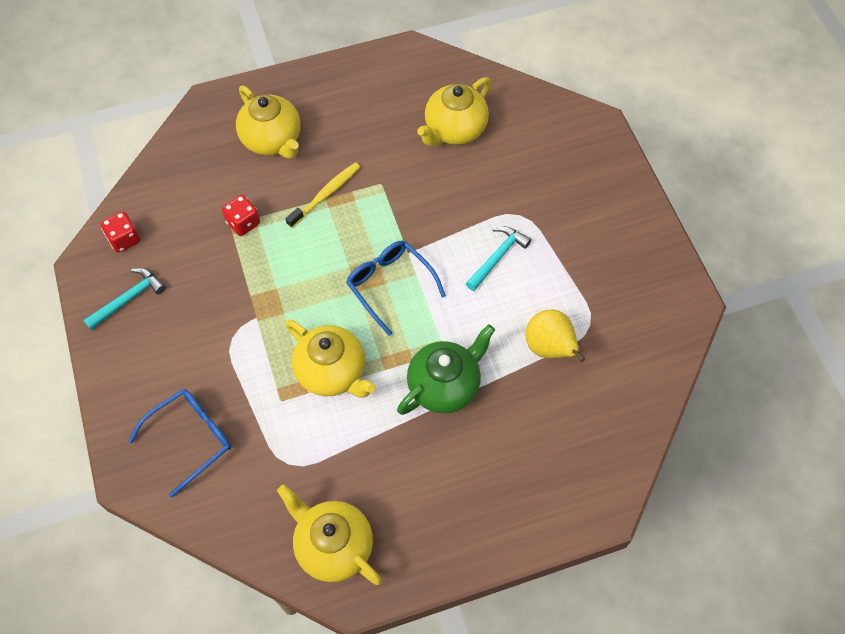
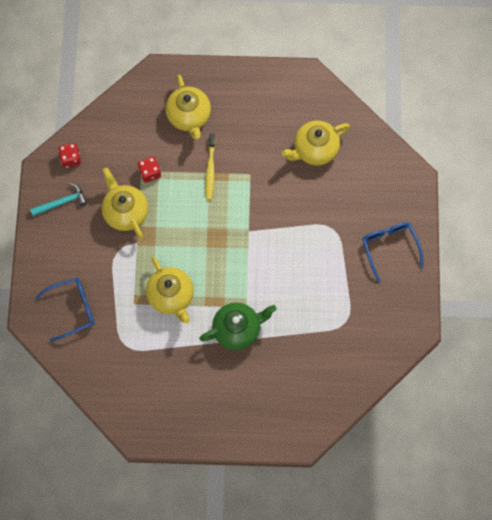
camera: 20 degrees right, 10 degrees up
yellow teapot [277,485,382,585] -> yellow teapot moved to [102,168,148,239]
yellow toothbrush [285,162,360,228] -> yellow toothbrush turned 120 degrees clockwise [205,134,215,200]
blue glasses [346,241,446,336] -> blue glasses moved to [362,222,424,283]
turquoise hammer [466,226,531,291] -> none
yellow pear [526,310,585,362] -> none

